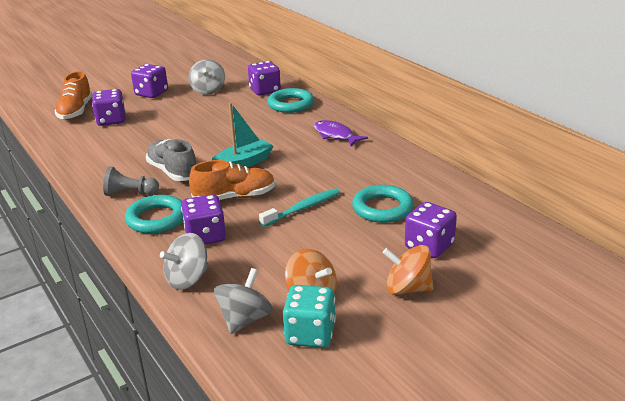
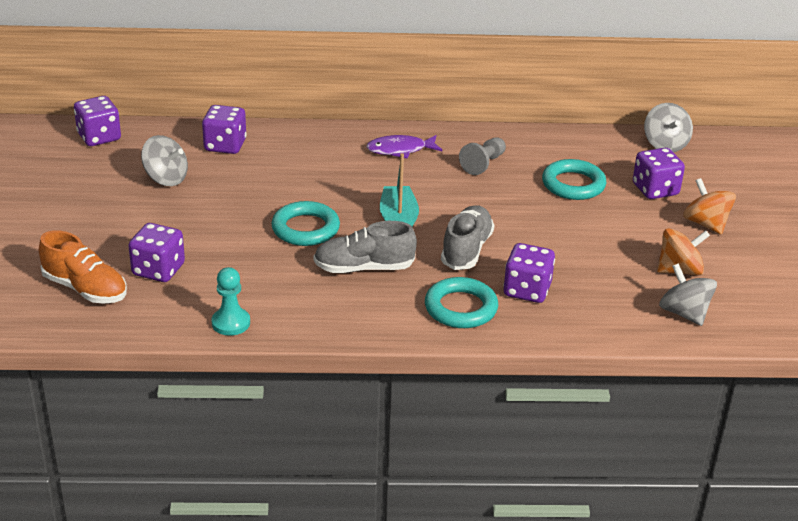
camera: 60 degrees left, 5 degrees up
grey pawn [103,166,159,196] -> grey pawn moved to [459,137,506,175]
purple dice [131,64,168,98] -> purple dice moved to [74,96,121,146]
grey spinning top [160,233,209,290] -> grey spinning top moved to [644,103,693,152]
orange shoe [189,160,275,200] -> grey shoe [441,205,494,270]
turquoise toothbrush [259,188,340,227] -> none
turquoise ring [267,88,314,113] -> turquoise ring moved to [271,201,340,246]
turquoise dice [283,285,336,348] -> none
orange spinning top [382,245,434,295] -> orange spinning top turned 105 degrees clockwise [683,178,736,234]
none -> turquoise pawn [212,267,250,336]

